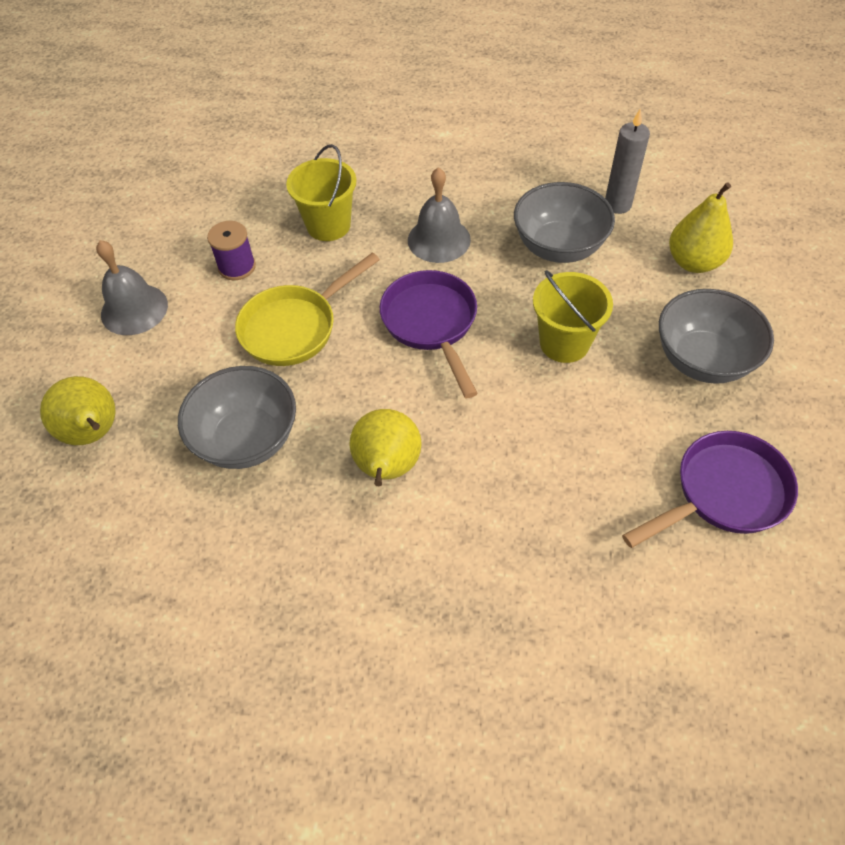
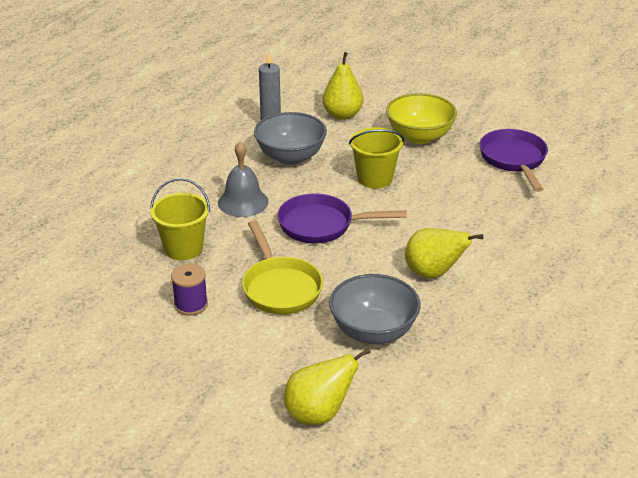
camera: 70 degrees left, 20 degrees down
grey bell [96,240,168,335] -> none
grey bowl [659,289,774,384] -> yellow bowl [386,93,457,144]

